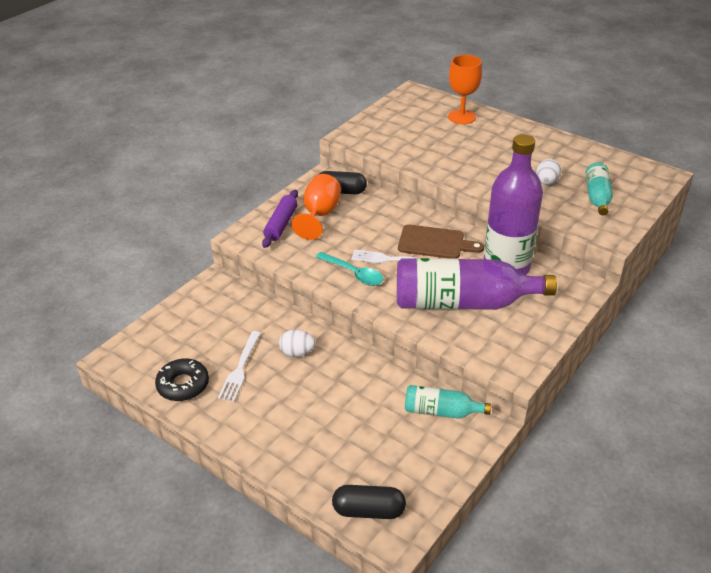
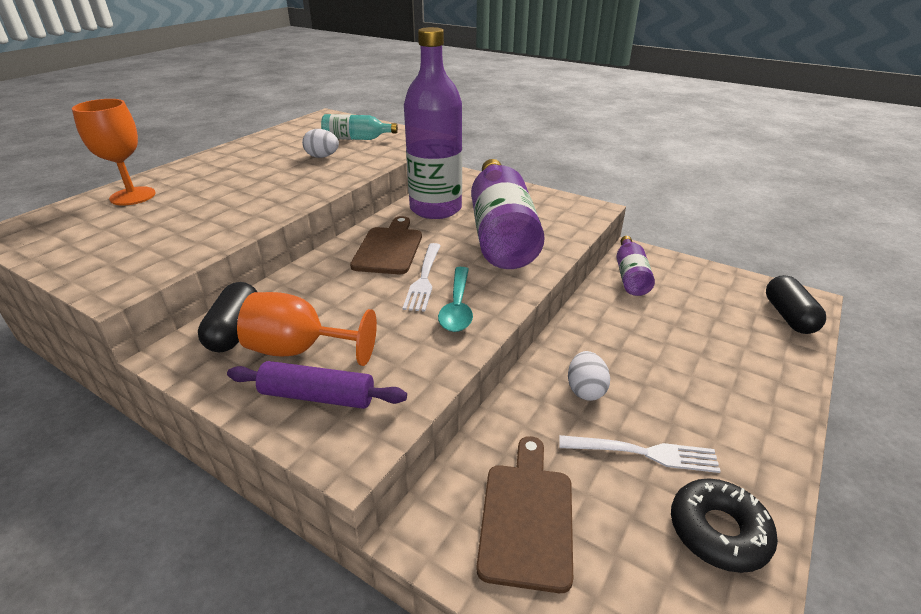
camera: 95 degrees left, 5 degrees down
turquoise spoon [316,252,383,286] -> turquoise spoon turned 150 degrees clockwise [438,267,473,332]
turquoise bottle [405,385,491,419] -> purple bottle [616,236,655,296]
none -> brown cutting board [477,436,573,593]

